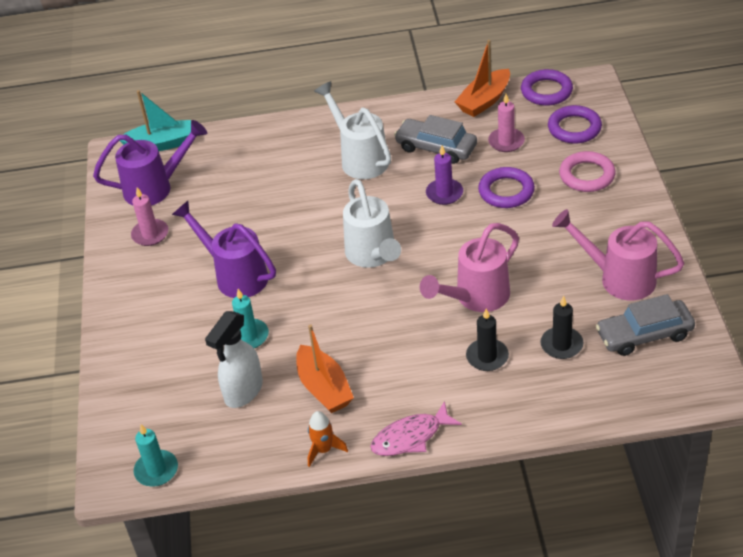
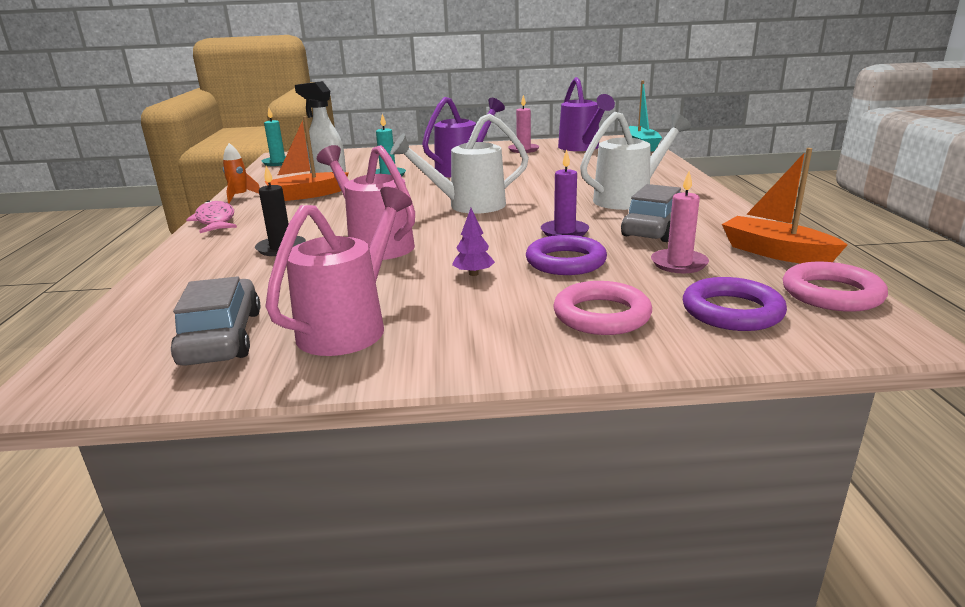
camera: 90 degrees right, 20 degrees down
purple ring [521,69,573,106] -> pink ring [783,262,888,312]
black candle [540,296,583,359] -> none
none -> purple tree [452,208,495,276]

